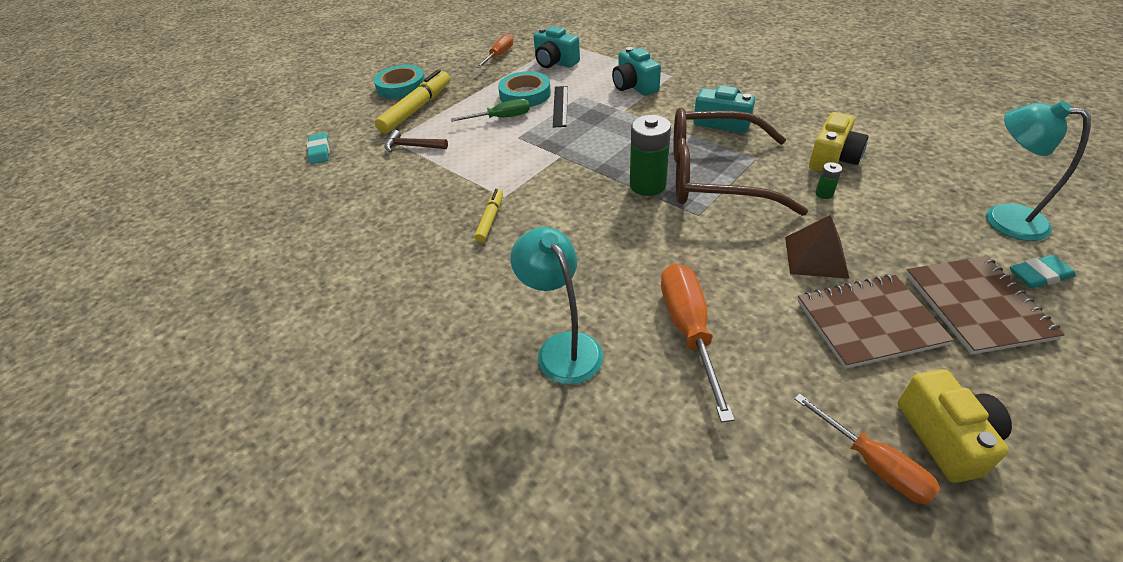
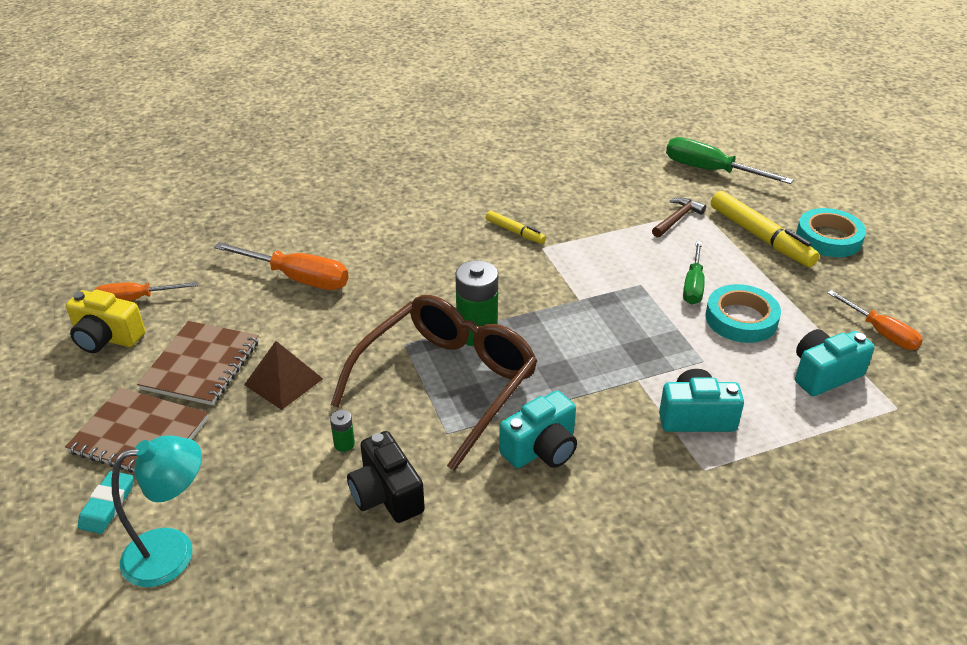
camera: 115 degrees right, 5 degrees down
turquoise eraser [307,133,329,164] -> green screwdriver [666,137,793,184]
turquoise lamp [510,227,603,385] -> none
black ruler [553,86,568,127] -> none
yellow camera [809,112,869,172] -> black camera [347,431,425,523]

